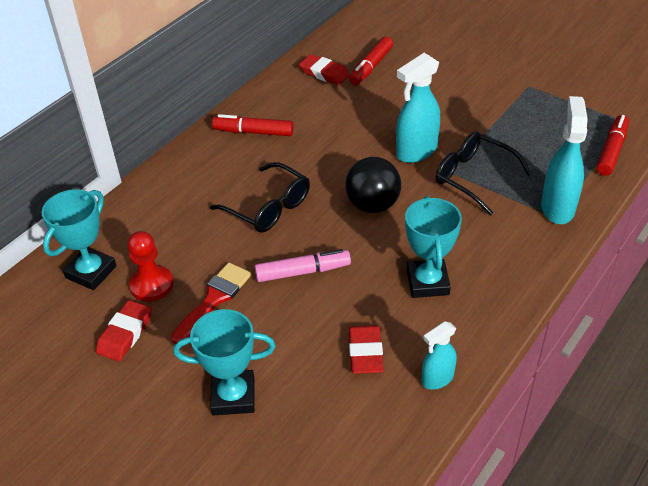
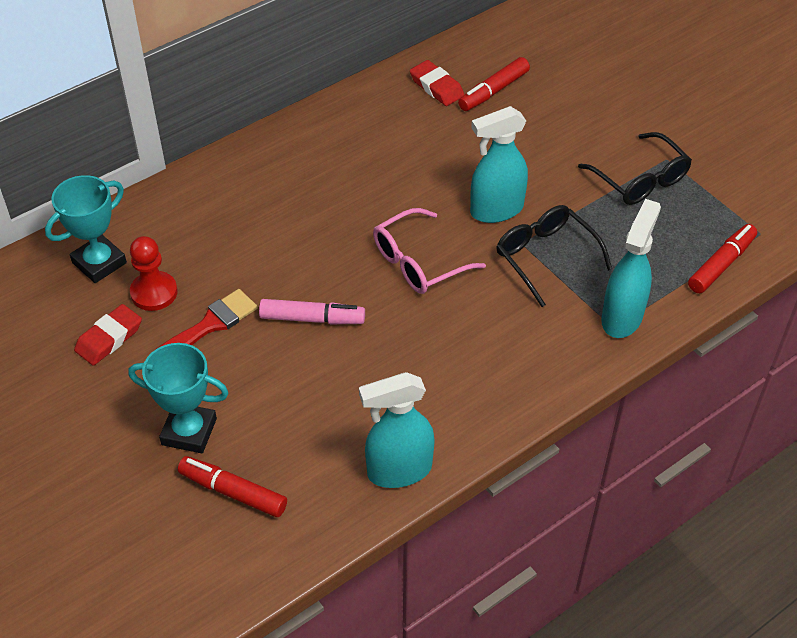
camera: 15 degrees right, 5 degrees up
black glasses [210,162,310,233] -> black glasses moved to [578,132,692,205]
red marker [212,114,293,136] -> red marker moved to [178,456,287,517]
black ball [345,157,401,213] -> pink glasses [373,208,486,294]
red eraser [349,325,384,374] -> none
turquoise trophy [405,196,462,298] -> none
turquoise spray bottle [422,321,457,390] -> turquoise spray bottle [359,372,435,488], size x1.68

